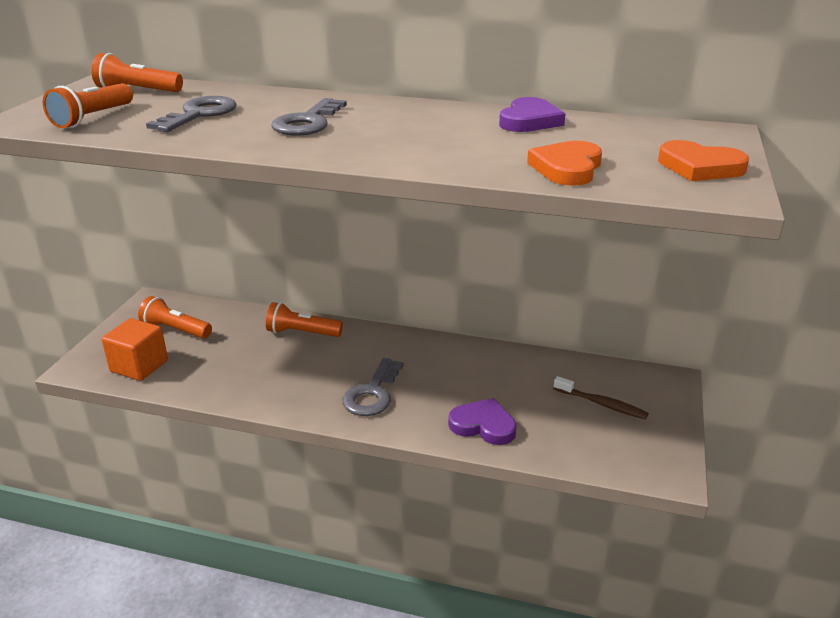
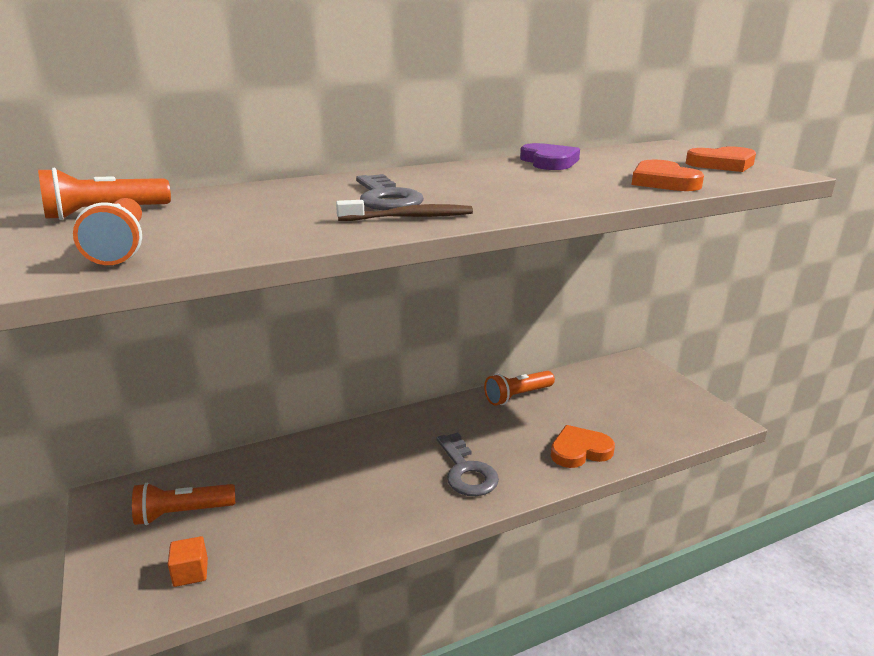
camera: 40 degrees left, 5 degrees down
orange cube [101,318,168,381] -> orange cube [168,536,208,587], size x0.56
grey key [146,96,237,132] -> none
orange flashlight [266,302,343,337] -> orange flashlight moved to [484,371,555,405]
purple heart [448,398,517,445] -> orange heart [551,425,615,468]
brown toothbrush [553,376,649,419] -> brown toothbrush moved to [336,200,473,221]

